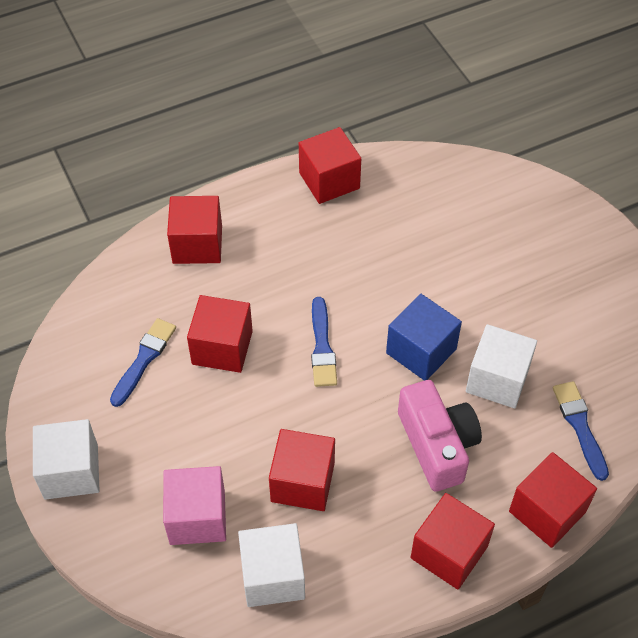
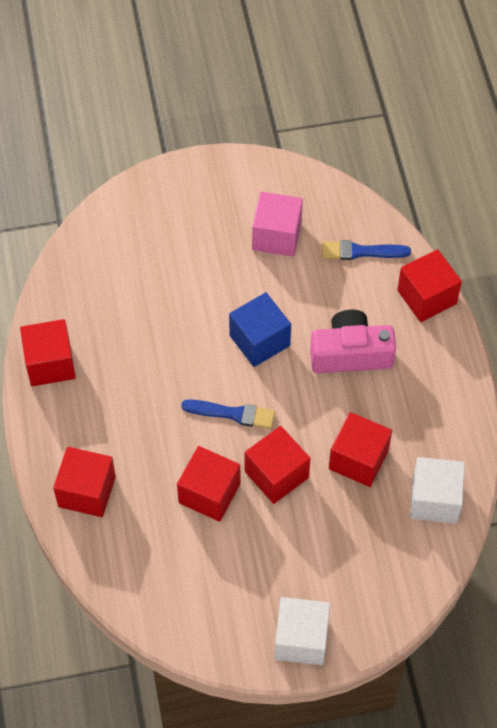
camera: 75 degrees left, 5 degrees up
blue brush [110,318,176,407] -> none
pink cube [163,466,226,545] -> pink cube moved to [252,192,303,257]
red cube [411,493,495,589] -> red cube moved to [245,426,311,504]
white cube [466,324,537,408] -> none

